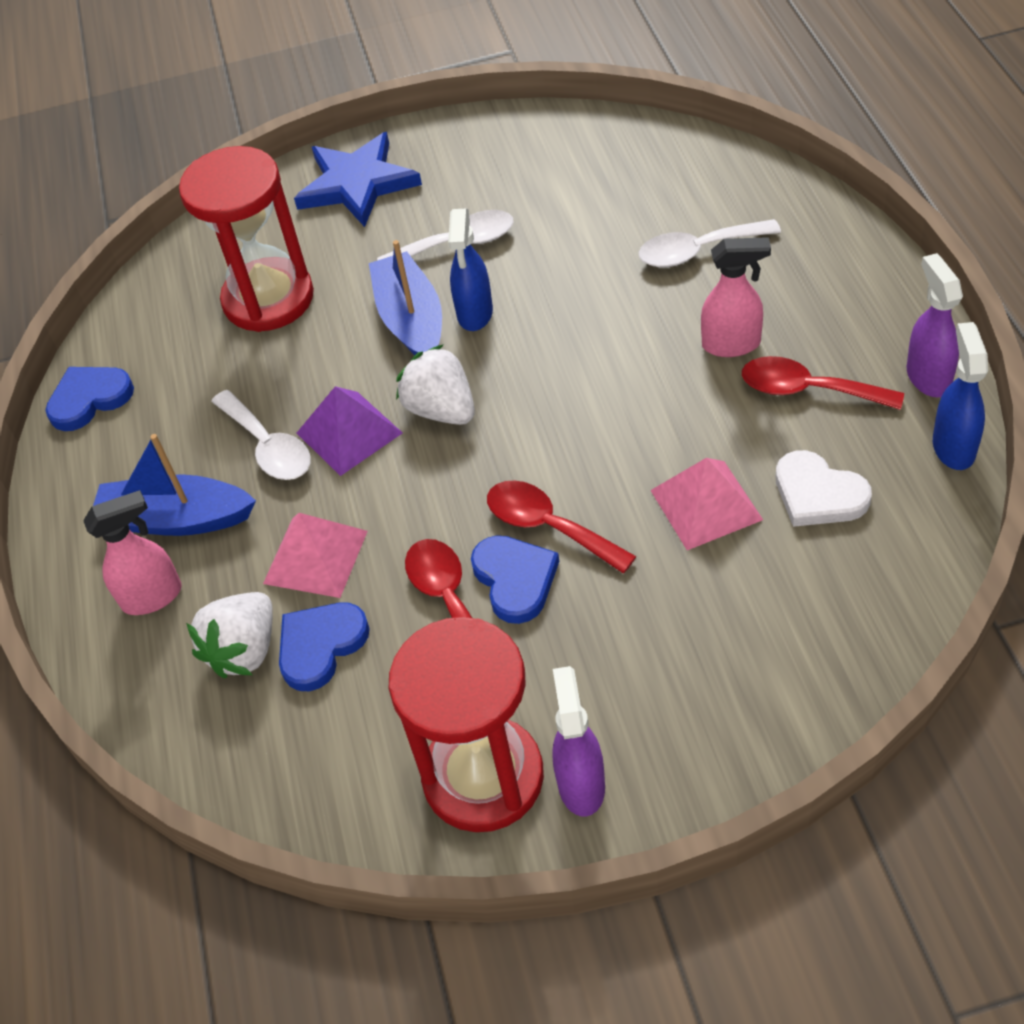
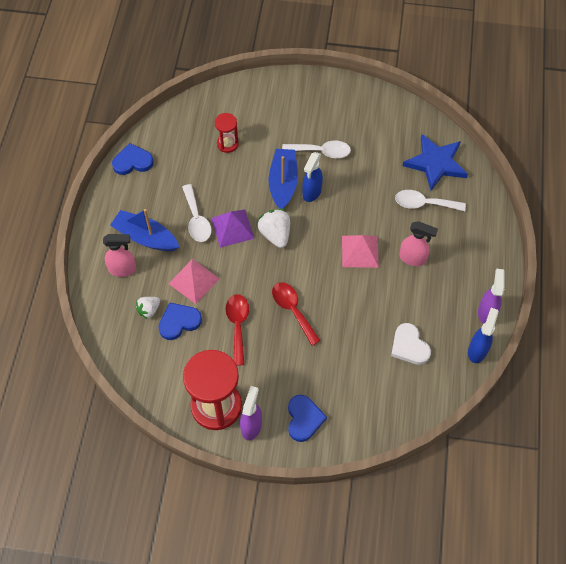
camera: 15 degrees right, 10 degrees up
red hourglass [179,146,314,332] -> red hourglass [215,113,239,153], size x0.50
white strawberry [186,592,273,679] -> white strawberry [136,297,160,319], size x0.63
blue star [294,132,422,227] -> blue star moved to [403,134,468,191]
blue heart [471,535,559,624] -> blue heart moved to [288,395,327,442]
pink pyramid [650,458,763,550] -> pink pyramid moved to [342,235,379,268]
red spoon [742,356,904,410] -> none

